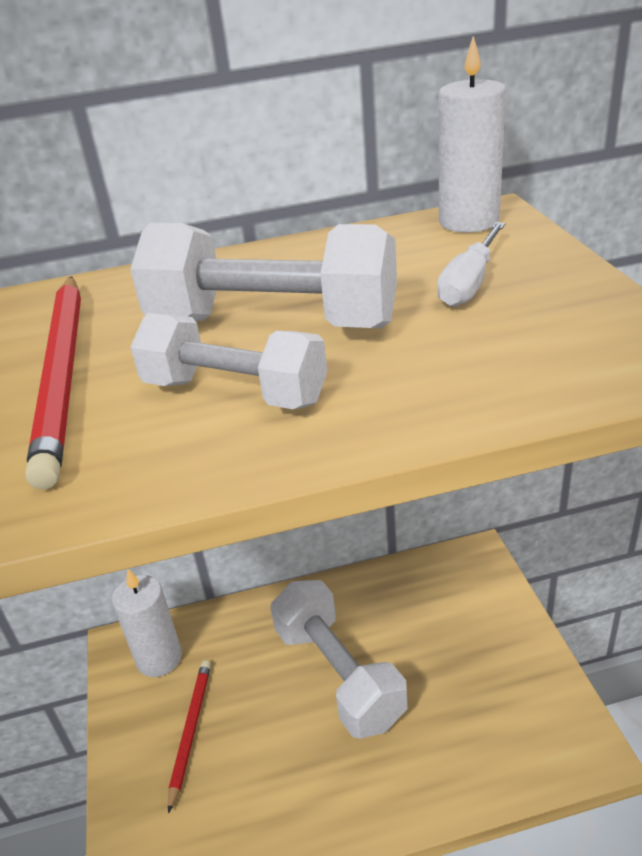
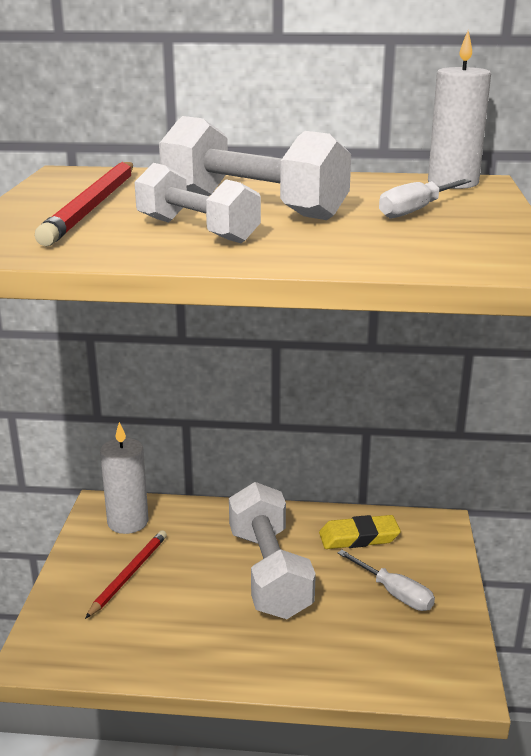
camera: 15 degrees right, 10 degrees down
none -> yellow eraser [319,515,401,549]
none -> white screwdriver [337,550,435,611]

